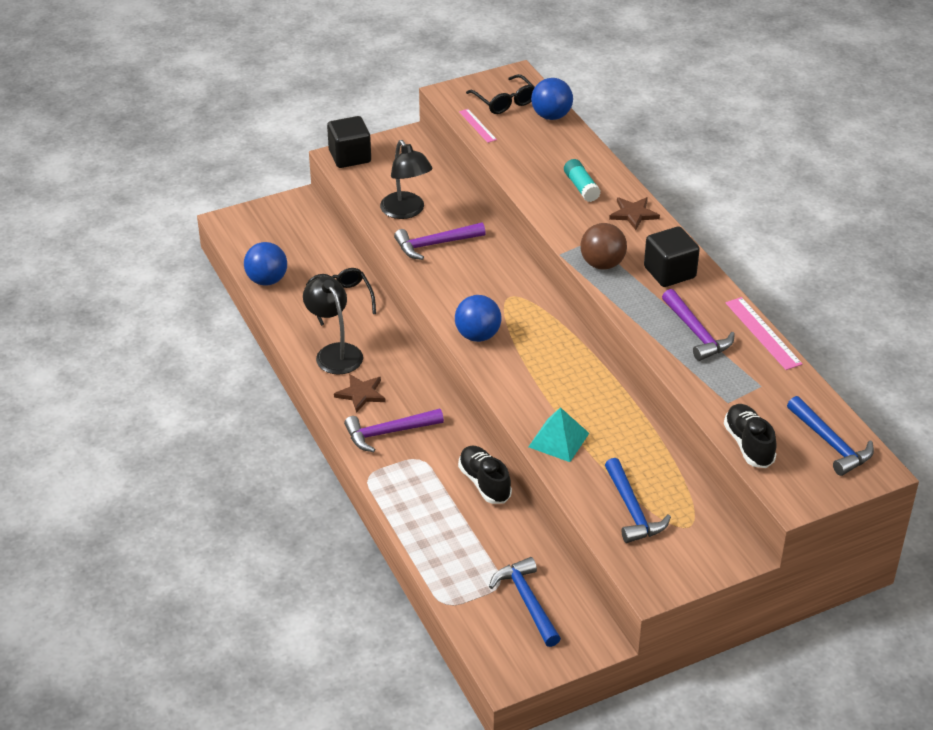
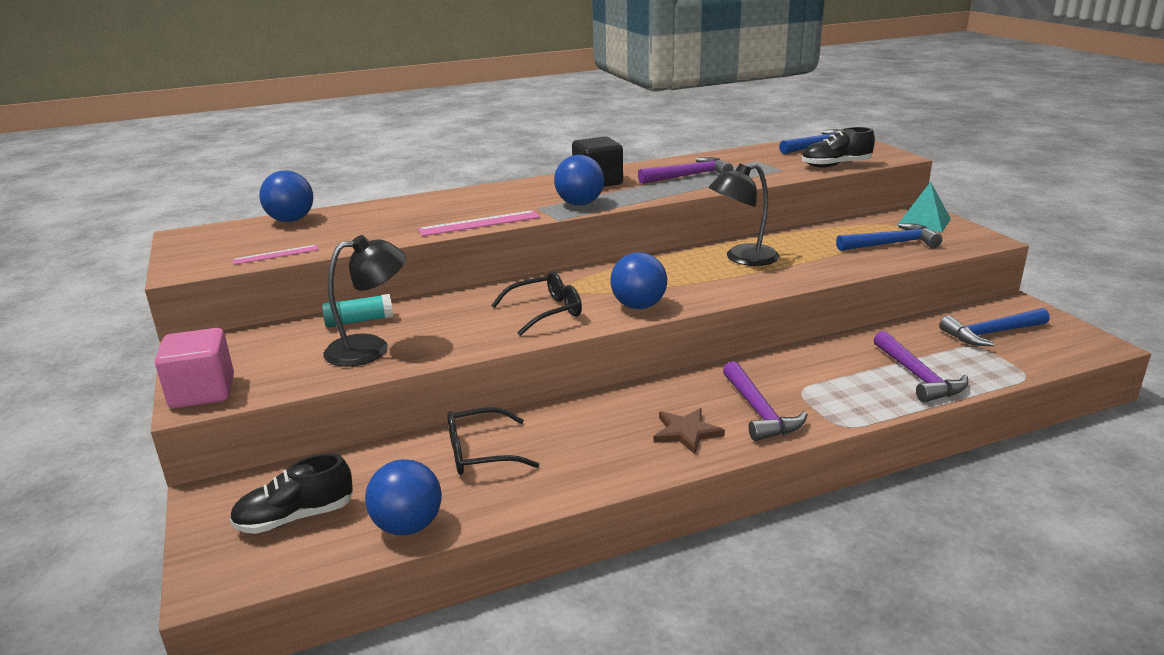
camera: 85 degrees left, 15 degrees down
black lamp [303,276,363,375] -> black lamp moved to [708,163,779,266]
black cube [327,116,371,168] -> pink cube [155,328,234,408]
purple hammer [394,222,486,260] -> purple hammer moved to [874,331,968,402]
black shoe [458,445,512,504] -> black shoe moved to [229,453,353,534]
black glasses [466,74,535,114] -> black glasses moved to [491,271,582,336]
turquoise pyramid [528,407,589,462] -> turquoise pyramid moved to [897,182,951,232]
turquoise glue stick [564,159,601,202] -> turquoise glue stick moved to [322,294,393,328]
brown ball [580,223,627,270] -> blue ball [554,155,604,205]
brown star [609,197,660,230] -> none
pink ruler [725,297,802,370] -> pink ruler moved to [418,210,540,236]

